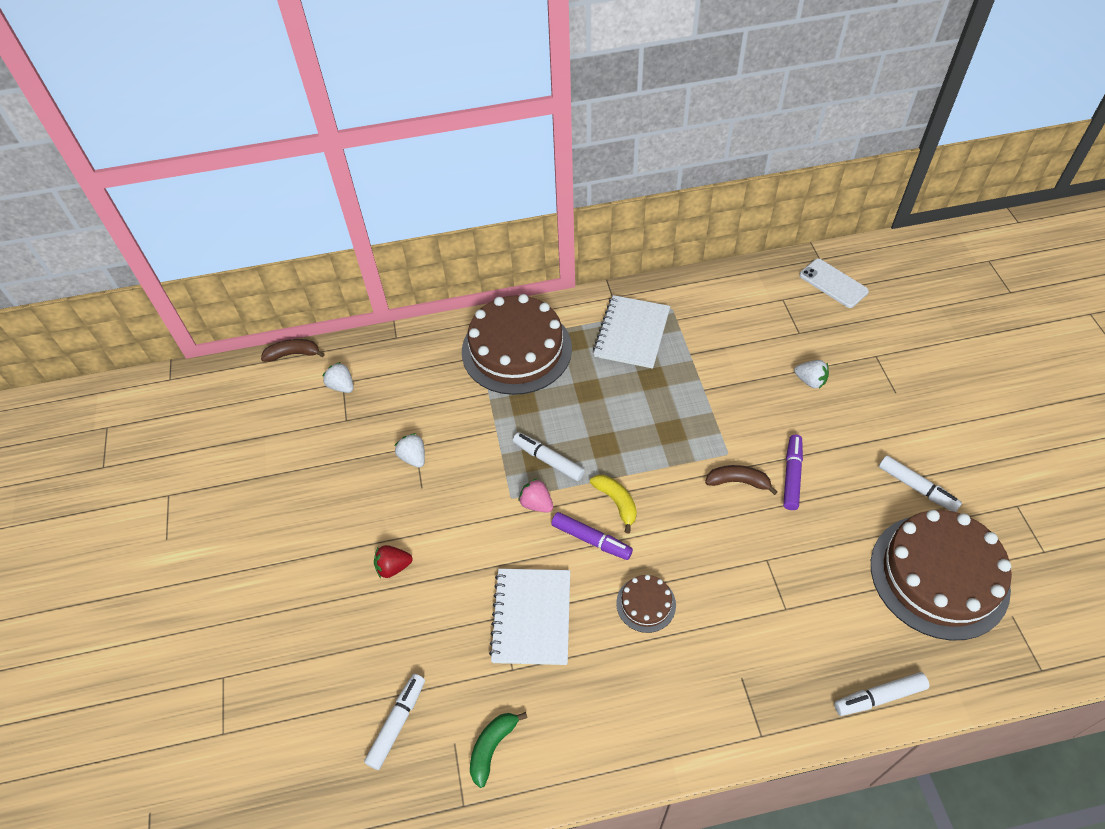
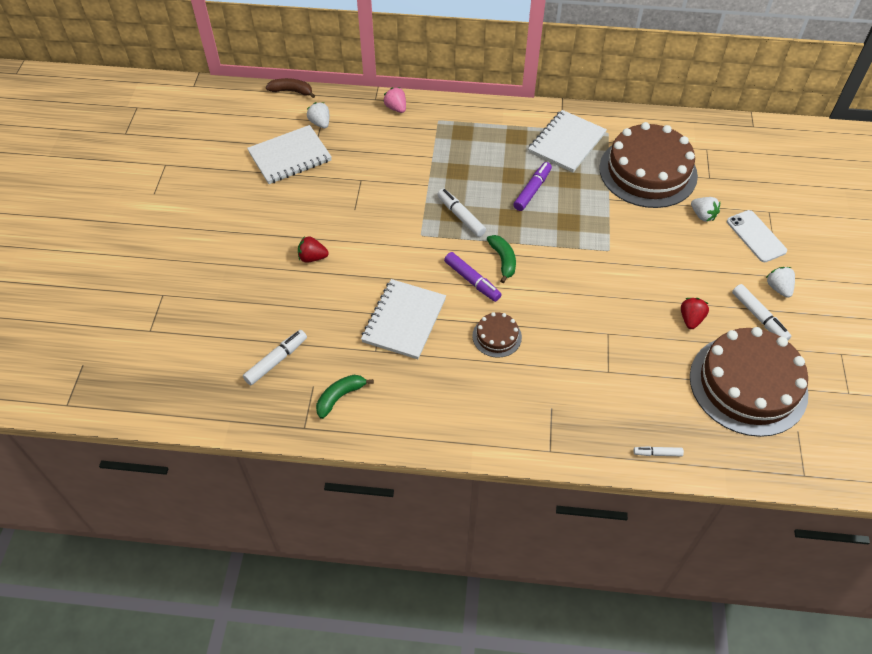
camera: 15 degrees right, 0 degrees up
white strawberry [395,433,425,468] -> white strawberry moved to [766,267,795,298]
brown cake [462,294,572,395] -> brown cake moved to [599,122,698,208]
pink strawberry [518,478,553,513] -> pink strawberry moved to [383,87,406,113]
yellow banana [590,475,637,533] -> green banana [487,235,516,283]
brown banana [705,465,778,495] -> none
purple marker [783,435,803,510] -> purple marker moved to [513,162,552,211]
white phone [799,259,869,308] -> white phone moved to [727,210,787,262]
white marker [834,672,929,716] -> white marker [633,446,684,456], size x0.60
none -> white notebook [247,125,332,184]
none -> red strawberry [681,298,709,329]

